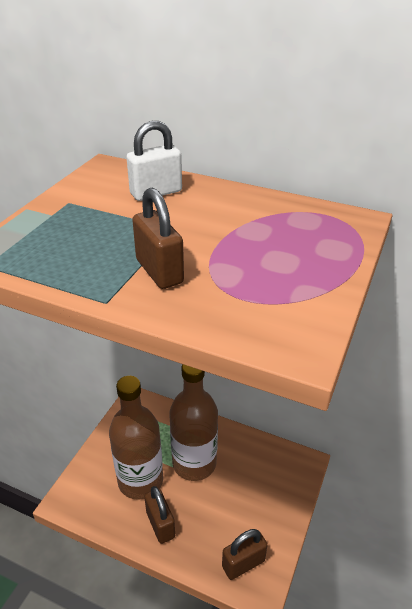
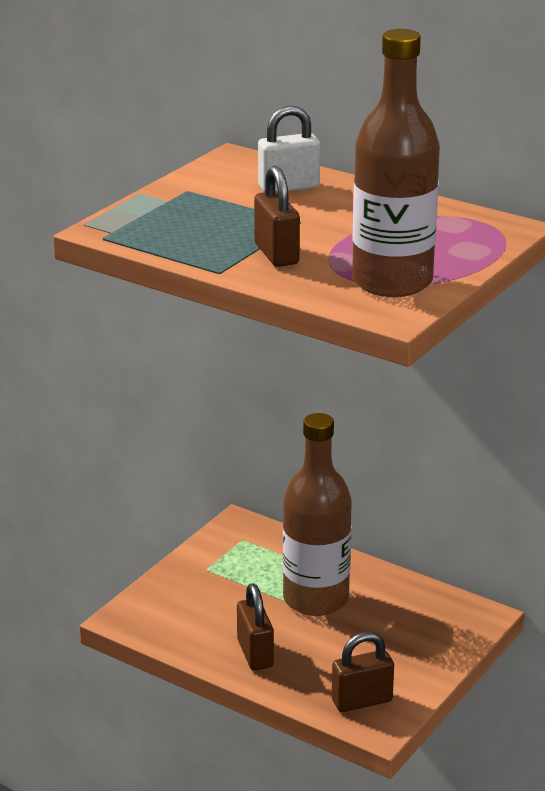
camera: 10 degrees right, 10 degrees down
brown bottle [109,376,163,500] -> brown bottle moved to [352,29,440,297]

